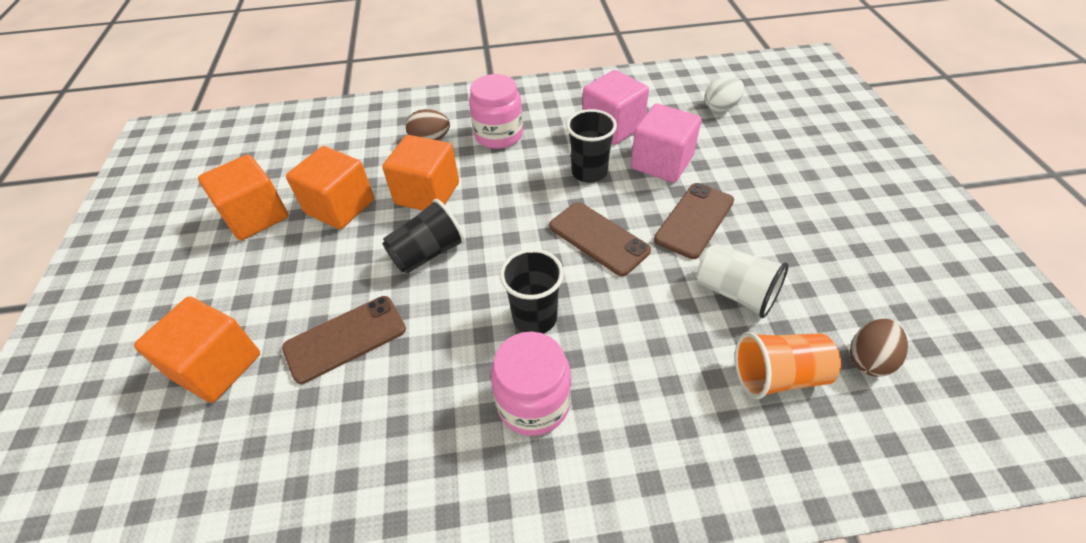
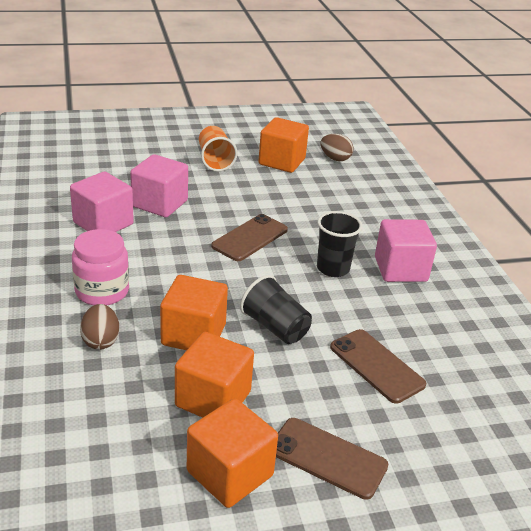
camera: 100 degrees left, 15 degrees down
orange cube [134,297,260,403] -> orange cube moved to [258,117,309,173]
pink jar [491,332,571,436] -> pink cube [375,219,437,282]
black cup [566,109,617,183] -> none
brown phone [654,183,734,259] -> brown phone moved to [276,418,389,500]
white cup [696,244,789,318] -> none
white egg [705,77,744,112] -> none
orange cup [735,332,841,399] -> orange cup moved to [199,126,237,172]

